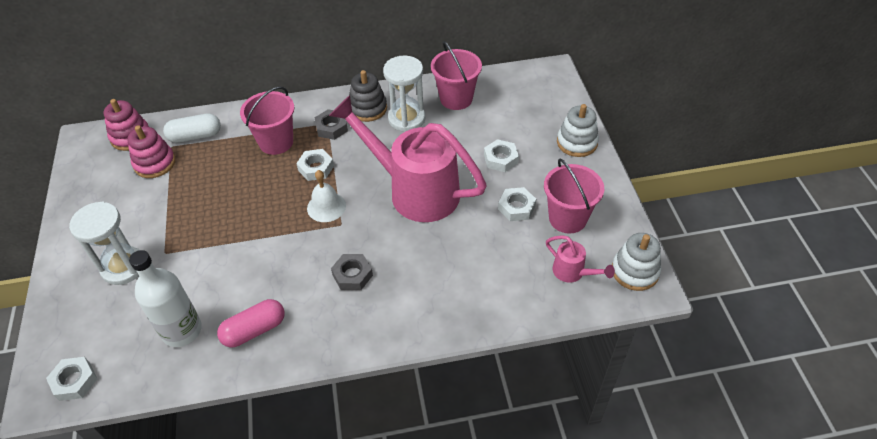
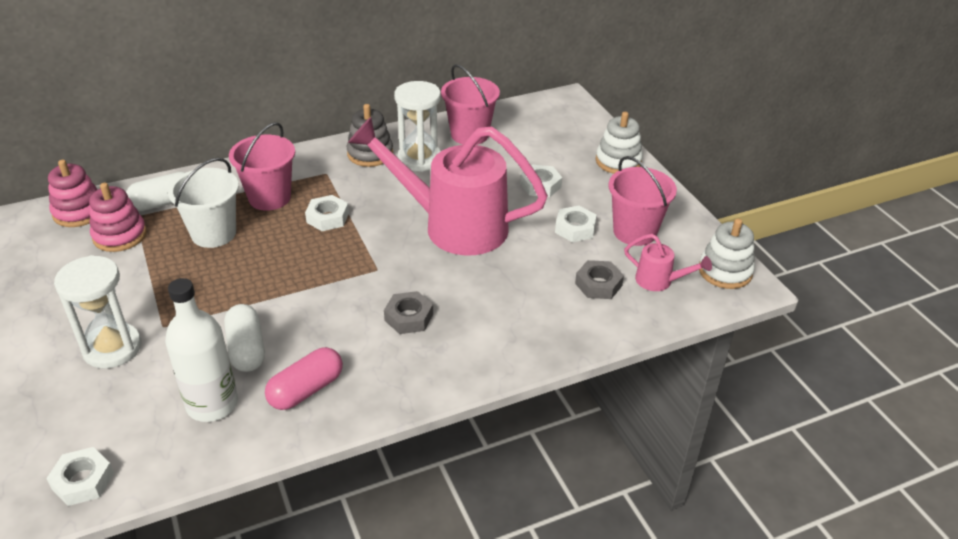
camera: 15 degrees left, 10 degrees down
white bell [307,170,346,222] -> none
grey nut [315,109,348,140] -> grey nut moved to [575,260,624,299]
none -> white bucket [168,158,239,248]
none -> white capsule [224,304,265,372]

